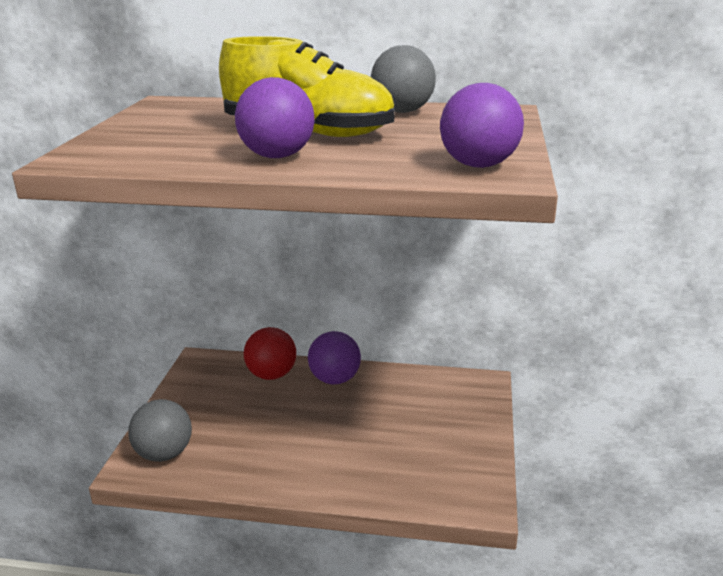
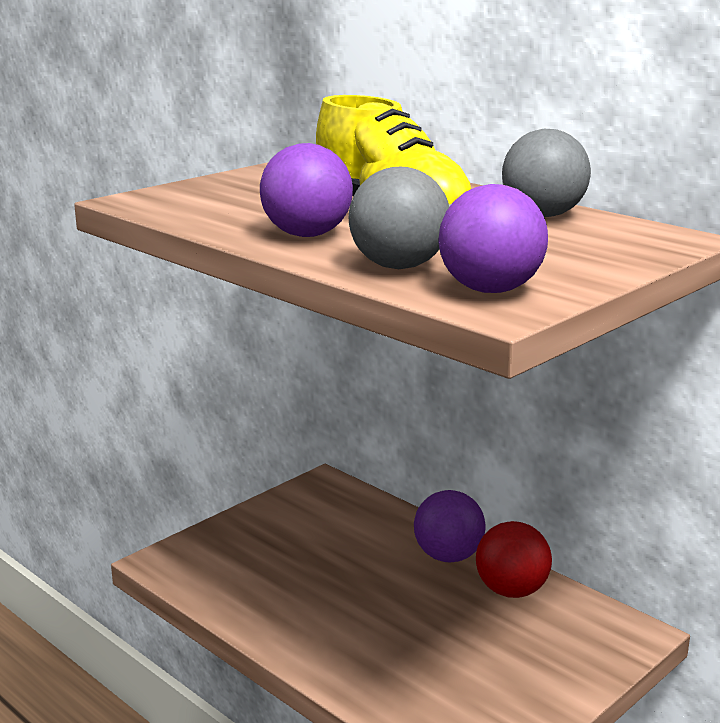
camera: 35 degrees right, 5 degrees down
grey ball [128,399,192,462] -> grey ball moved to [349,167,449,269]
red ball [244,327,296,380] -> red ball moved to [476,521,552,598]

